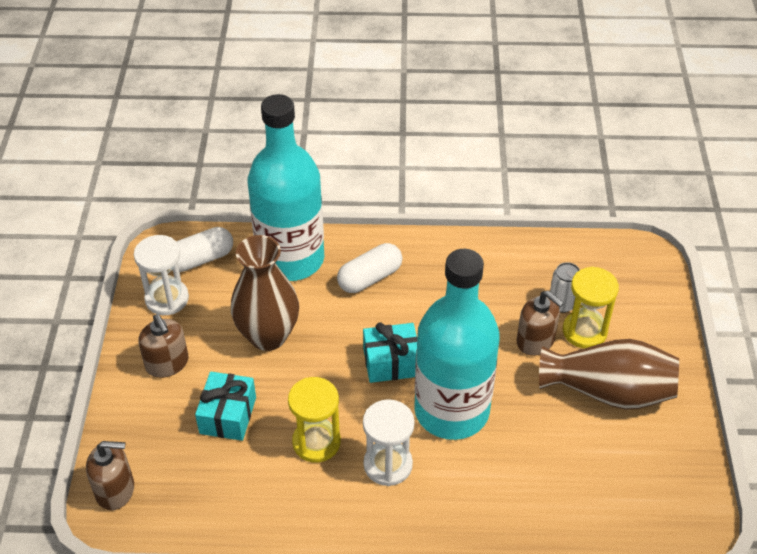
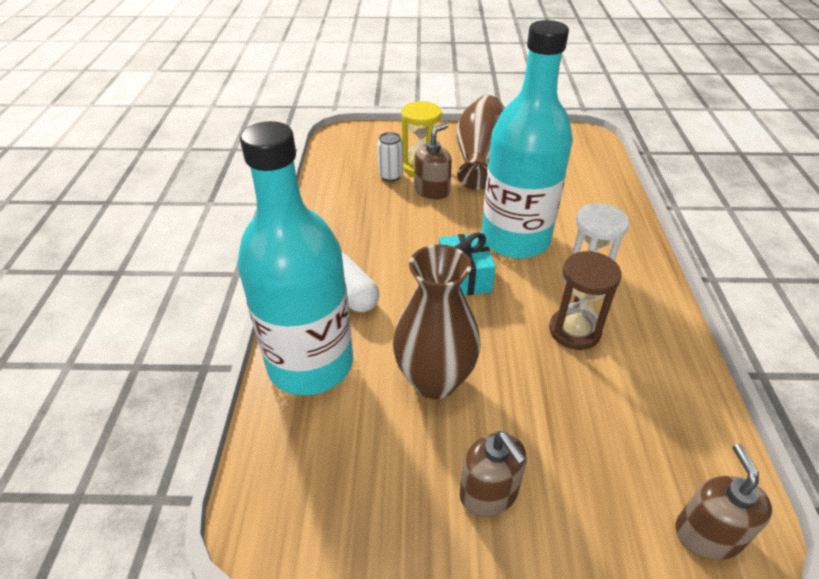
camera: 90 degrees left, 5 degrees down
white hourglass [134,235,189,315] -> none
brown soap dispenser [139,314,188,378] -> brown soap dispenser turned 90 degrees clockwise [460,431,527,517]
white capsule [172,227,233,272] -> none
turquoise gift [195,371,256,441] -> none
yellow hourglass [288,377,341,463] -> brown hourglass [549,251,622,350]

